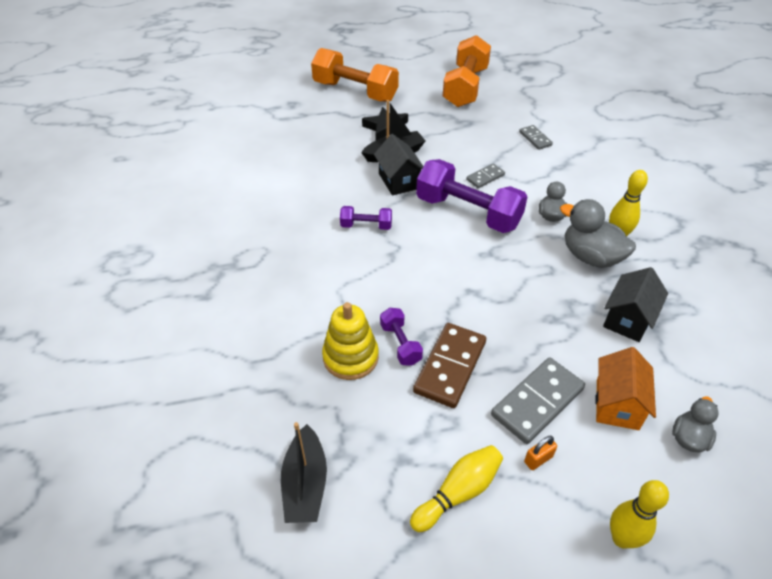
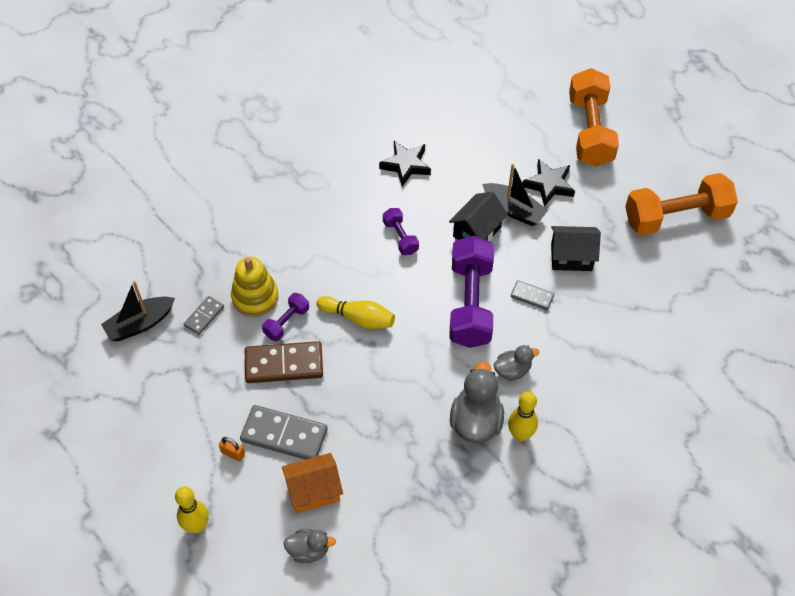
camera: 60 degrees right, 10 degrees up
yellow bowling pin [410,445,503,532] -> yellow bowling pin moved to [316,296,395,329]
grey domino [519,125,553,150] -> grey domino moved to [184,296,224,335]
black house [603,267,668,342] -> black house moved to [551,226,601,271]
none -> black star [379,141,431,186]

